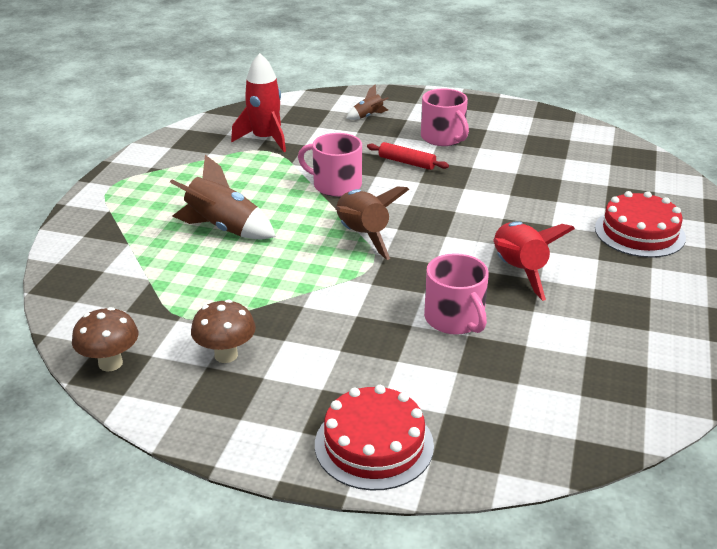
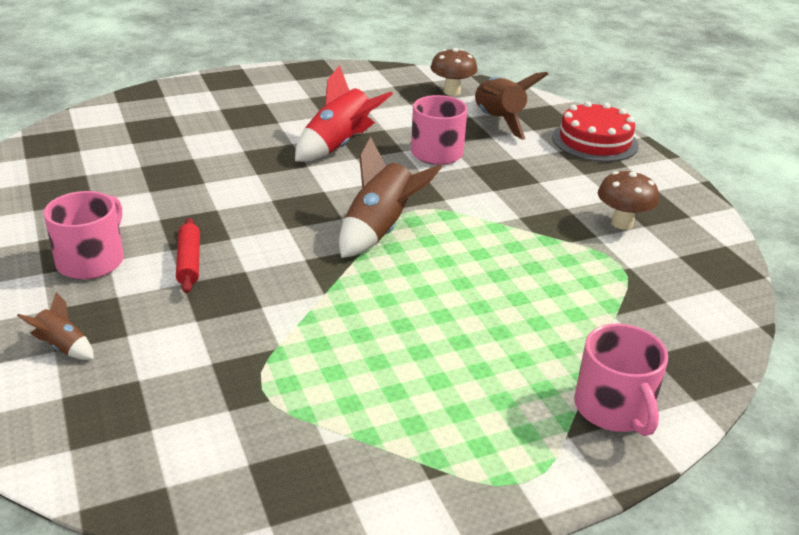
camera: 130 degrees left, 0 degrees up
brown mushroom [72,307,138,372] -> brown mushroom moved to [431,48,477,96]
brown rocket [170,155,276,240] -> brown rocket moved to [475,72,549,140]
red rocket [231,53,286,152] -> none
pink mug [298,133,362,197] -> pink mug moved to [574,324,668,436]
red cake [595,191,686,258] -> none

